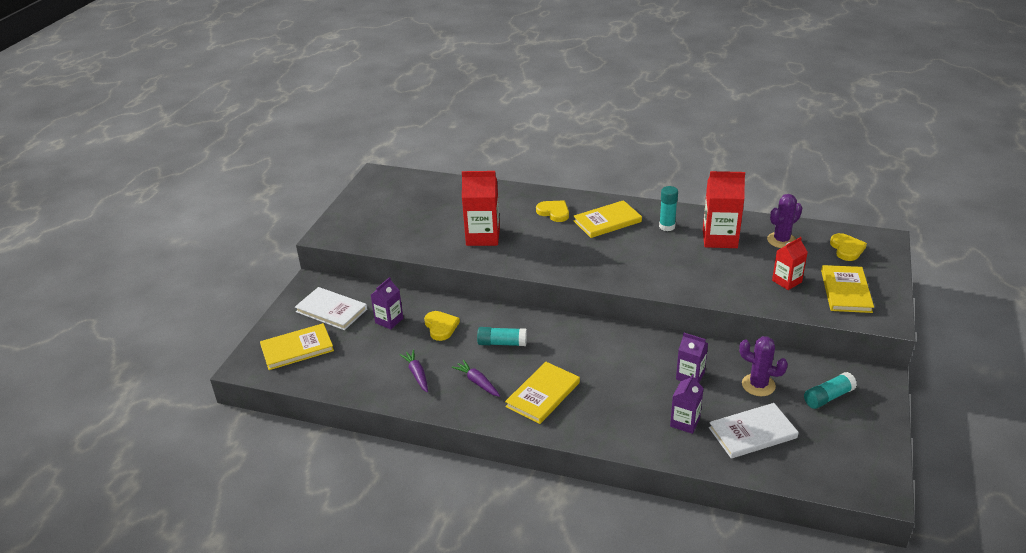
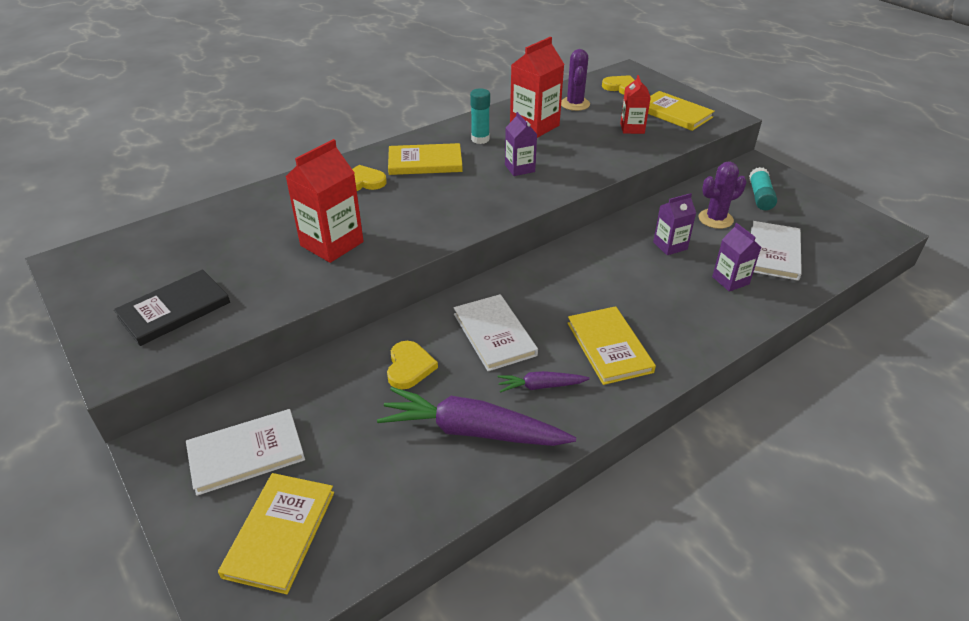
camera: 55 degrees left, 5 degrees up
purple carton [371,277,403,329] -> purple carton moved to [505,112,537,176]
purple carrot [399,350,428,392] -> purple carrot [377,387,576,446], size x2.01
yellow heart [424,311,460,341] -> yellow heart turned 75 degrees clockwise [387,341,438,389]
turquoise glue stick [477,327,527,346] -> white book [454,294,538,371]
yellow book [574,200,642,238] -> yellow book turned 75 degrees clockwise [388,143,462,175]
none -> black book [114,269,230,346]

